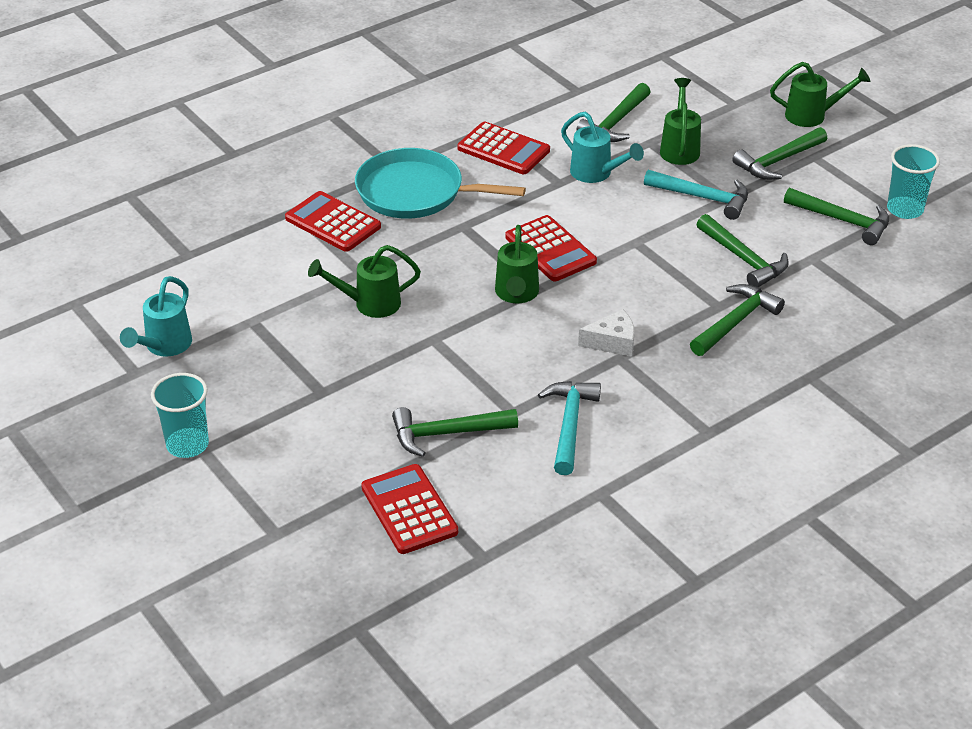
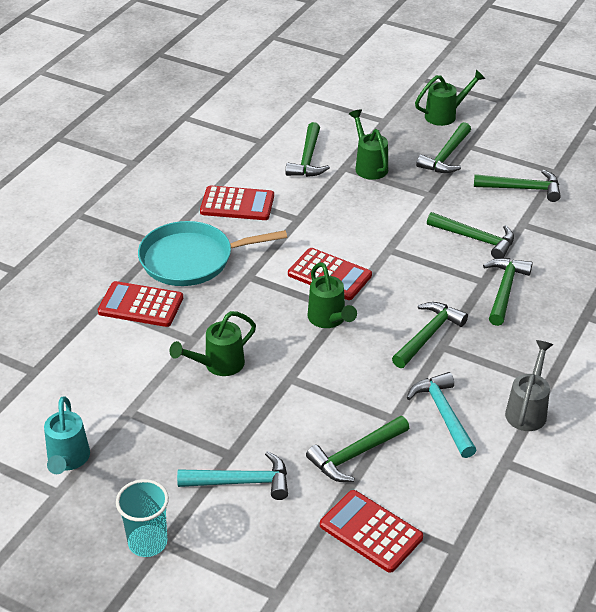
camera: 25 degrees left, 0 degrees up
turquoise watering can [561,112,644,183] -> none
white cheese [578,309,634,357] -> green hammer [392,302,468,368]
turquoise hammer [644,170,748,220] -> turquoise hammer moved to [177,451,288,500]
turquoise cup [887,144,940,219] -> none
none -> grey watering can [505,340,553,431]

